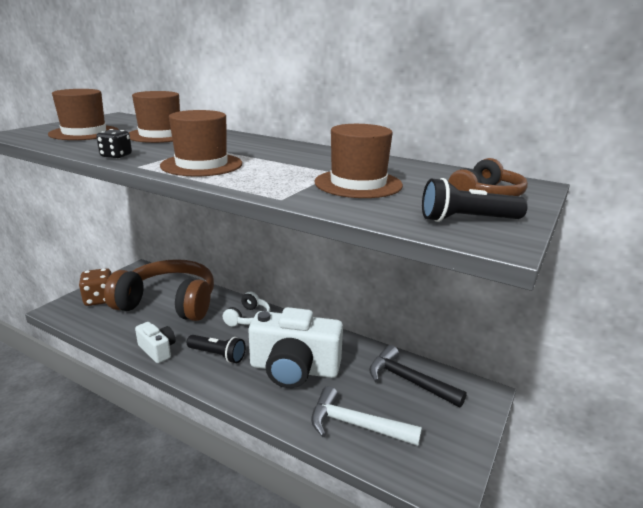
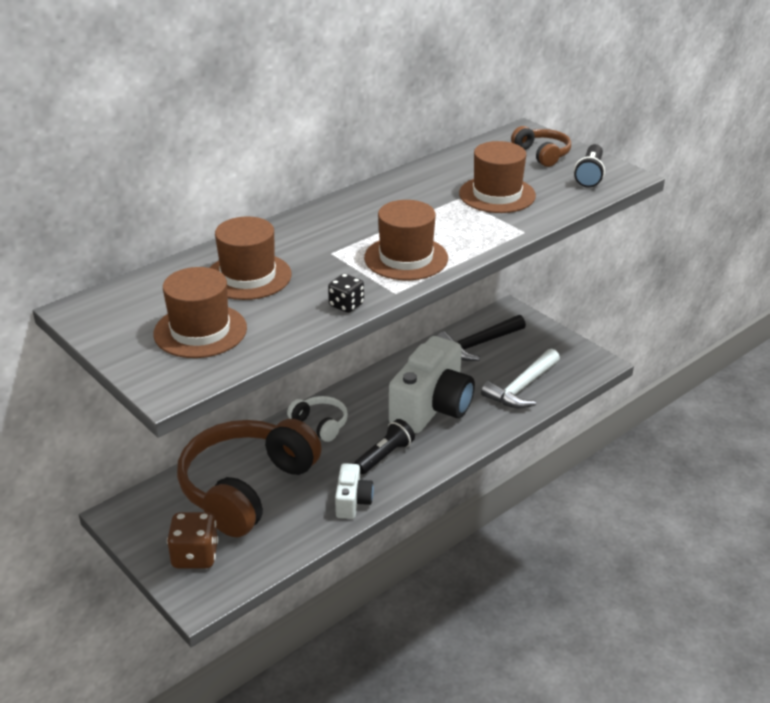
camera: 70 degrees left, 10 degrees up
white camera [135,322,176,363] -> white camera turned 120 degrees clockwise [335,463,374,519]

